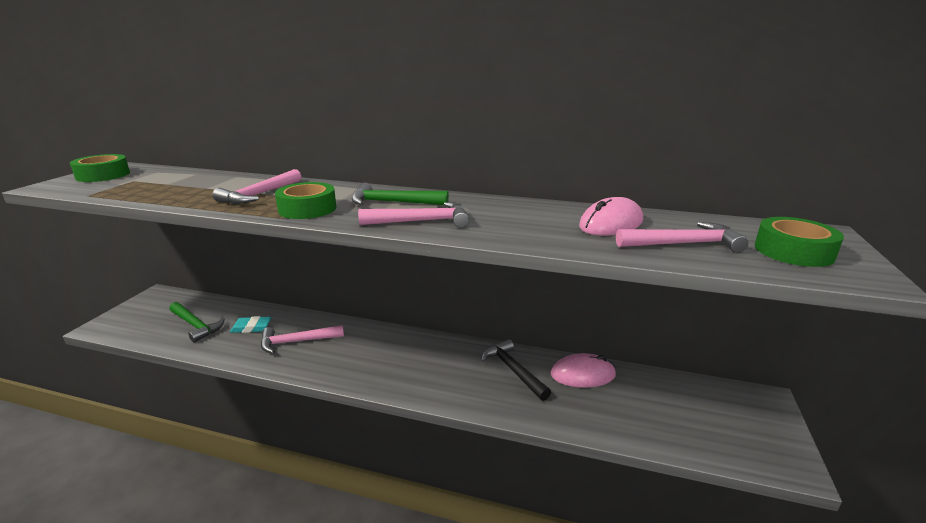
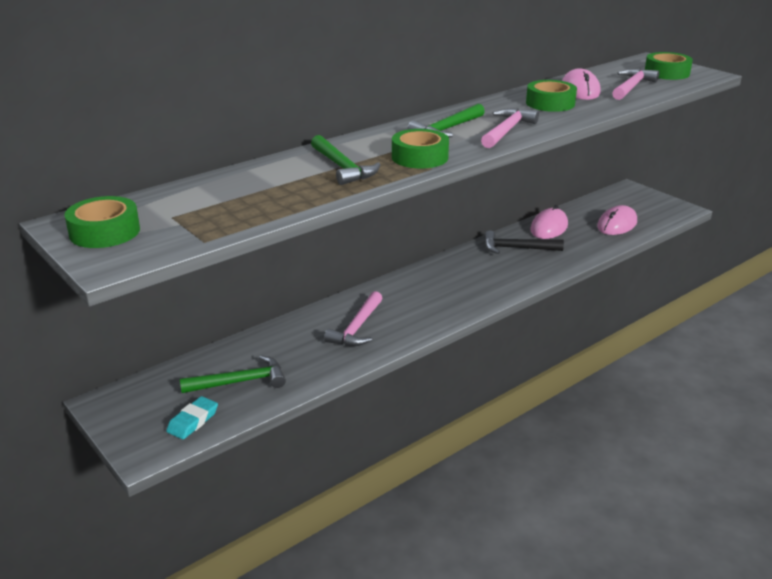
camera: 55 degrees left, 5 degrees up
pink hammer [212,169,301,204] -> green hammer [311,135,381,185]
turquoise eraser [230,316,272,333] -> turquoise eraser moved to [166,396,218,440]
none -> green tape [526,80,577,112]
none -> pink mouse [597,205,637,235]

